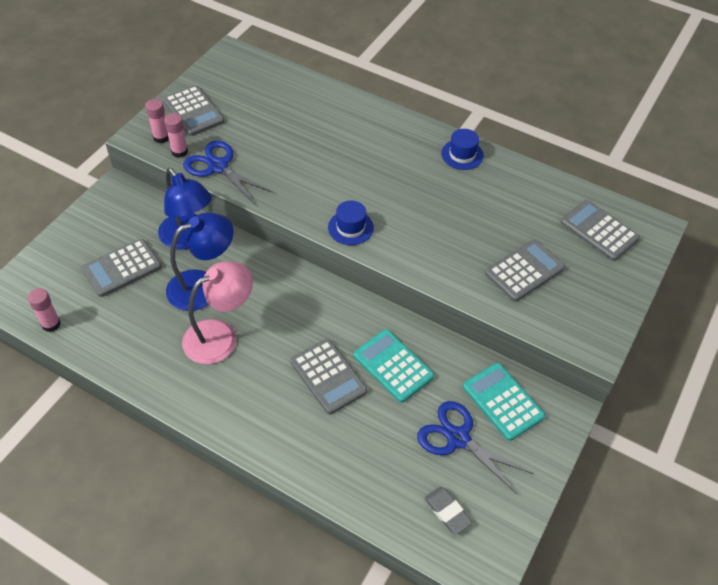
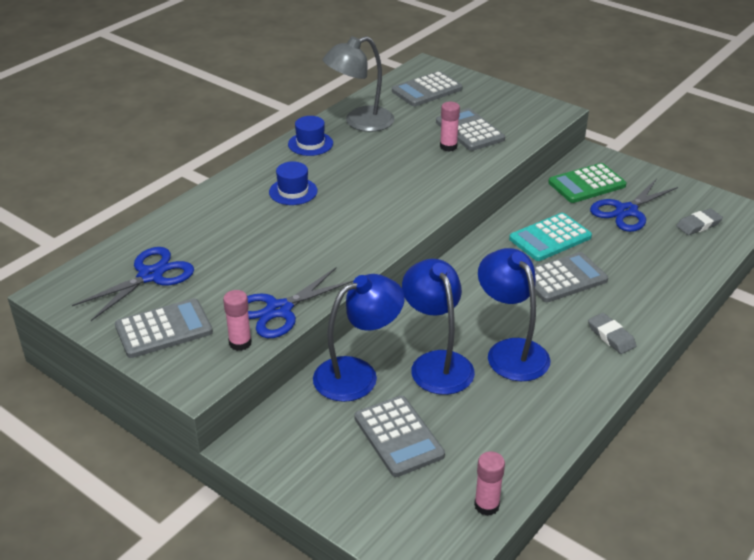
camera: 80 degrees left, 15 degrees down
pink glue stick [145,99,169,143] -> pink glue stick moved to [440,102,460,152]
pink lamp [182,261,253,364] -> blue lamp [478,248,551,381]
blue hat [328,200,374,245] -> blue hat moved to [269,161,318,205]
turquoise calculator [463,363,545,441] -> green calculator [548,163,626,203]
none -> blue scissors [72,247,194,321]
none -> grey lamp [323,36,394,132]
none -> grey eraser [588,313,636,354]

